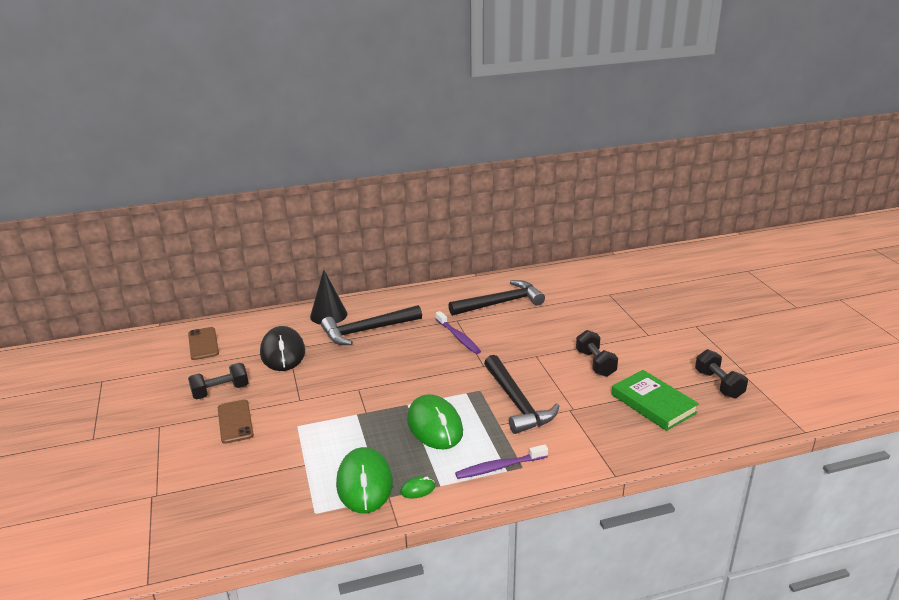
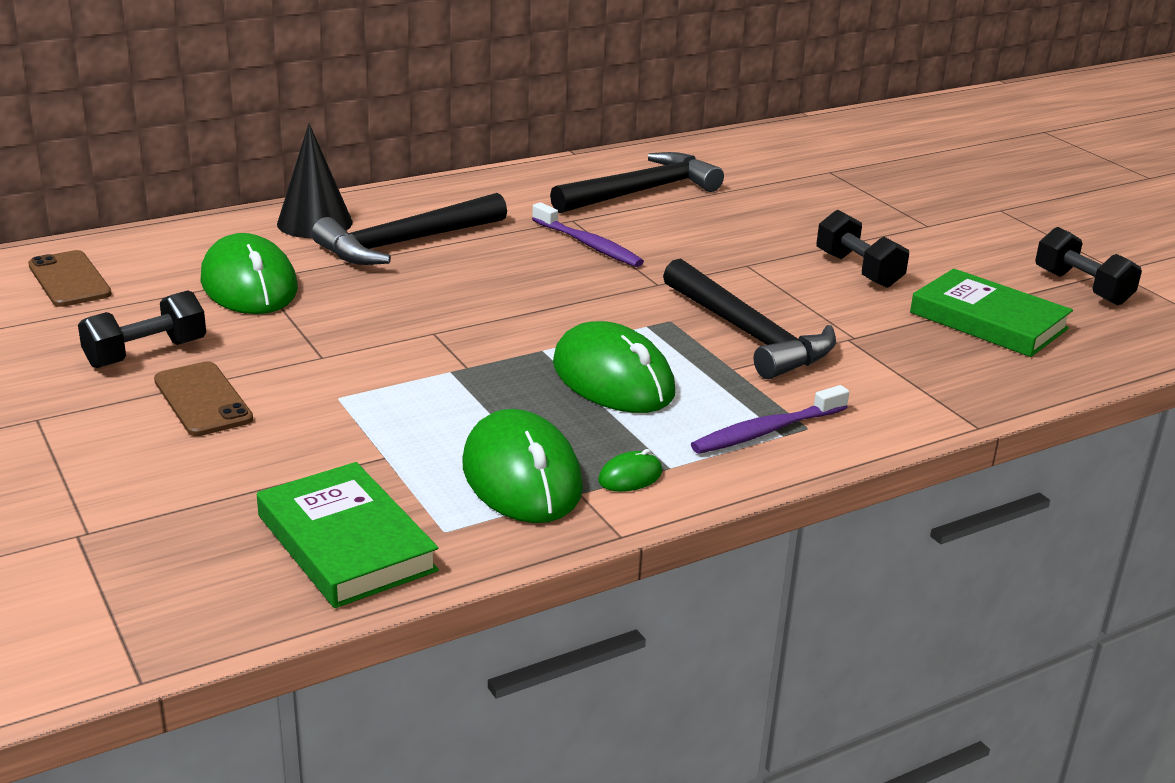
camera: 15 degrees left, 0 degrees up
black mouse [260,326,305,371] -> green mouse [200,233,298,314]
none -> green book [257,462,439,608]

